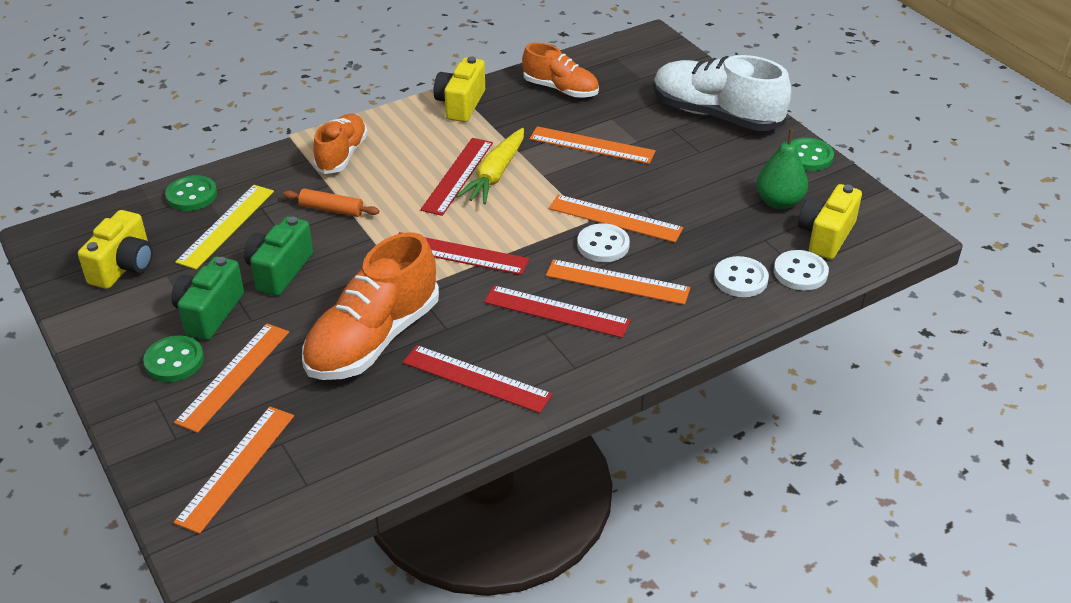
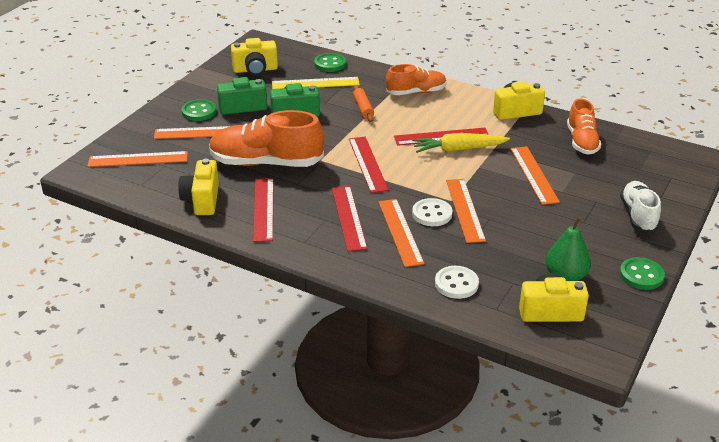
camera: 60 degrees right, 5 degrees down
white shoe [653,55,791,131] -> white shoe [620,181,661,233], size x0.61
white button [774,250,829,291] -> none
none -> yellow camera [178,159,219,215]

